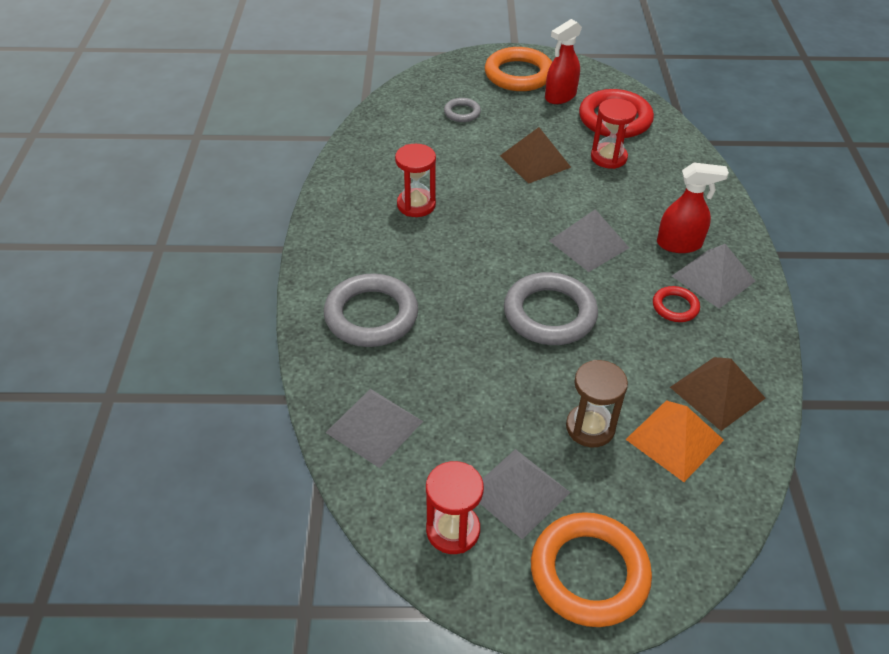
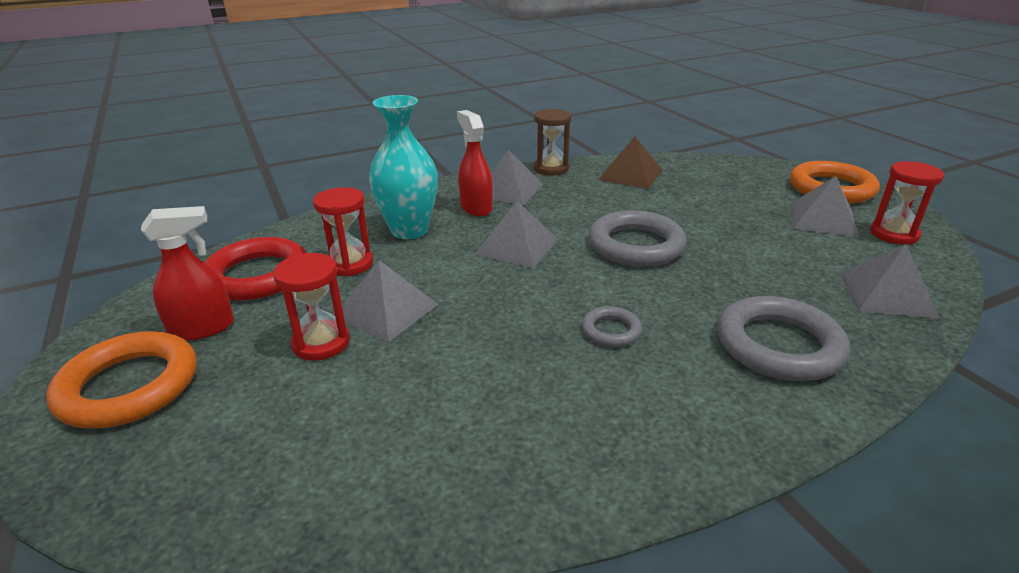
camera: 115 degrees left, 15 degrees down
red hourglass [395,144,436,217] -> red hourglass moved to [273,253,350,361]
grey ring [444,98,481,122] -> grey ring moved to [582,306,642,347]
brown pyramid [500,127,571,184] -> grey pyramid [334,260,438,342]
red spray bottle [545,19,582,104] -> red spray bottle turned 45 degrees counterclockwise [141,206,234,340]
brown hourglass [566,360,628,447] -> brown hourglass moved to [534,109,571,175]
orange pyramid [625,400,724,482] -> none
red ring [653,286,700,322] -> none
none -> turquoise vase [369,95,438,239]

